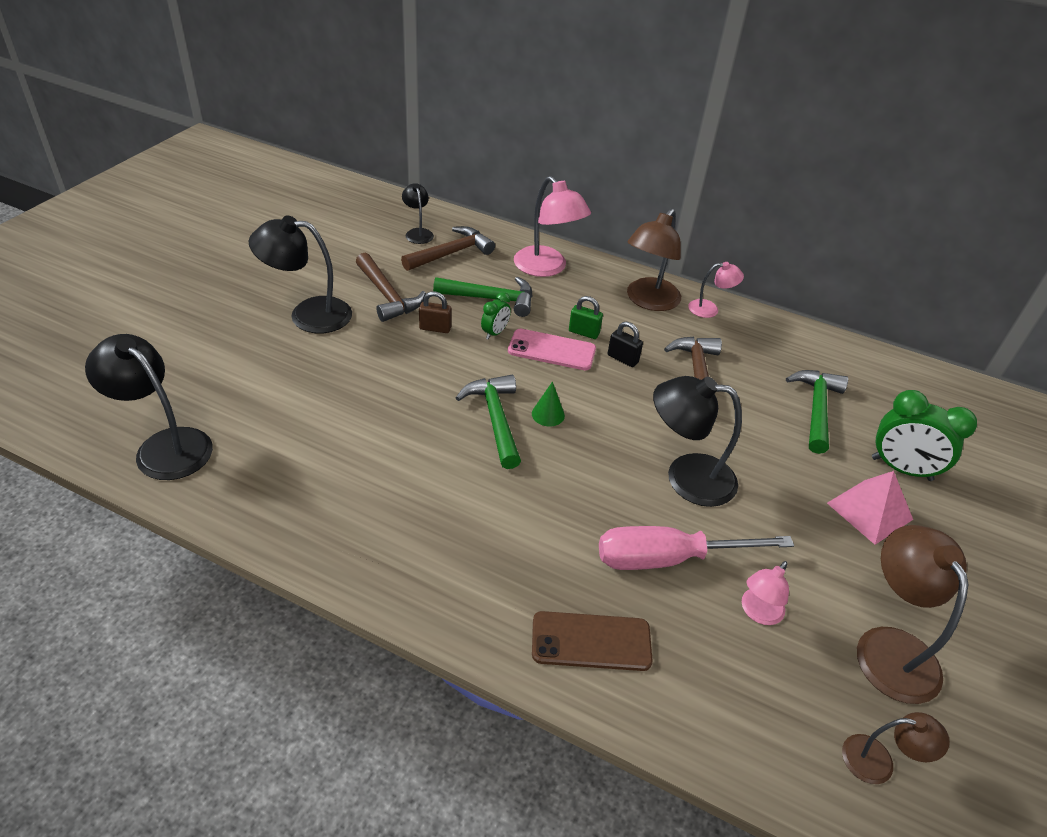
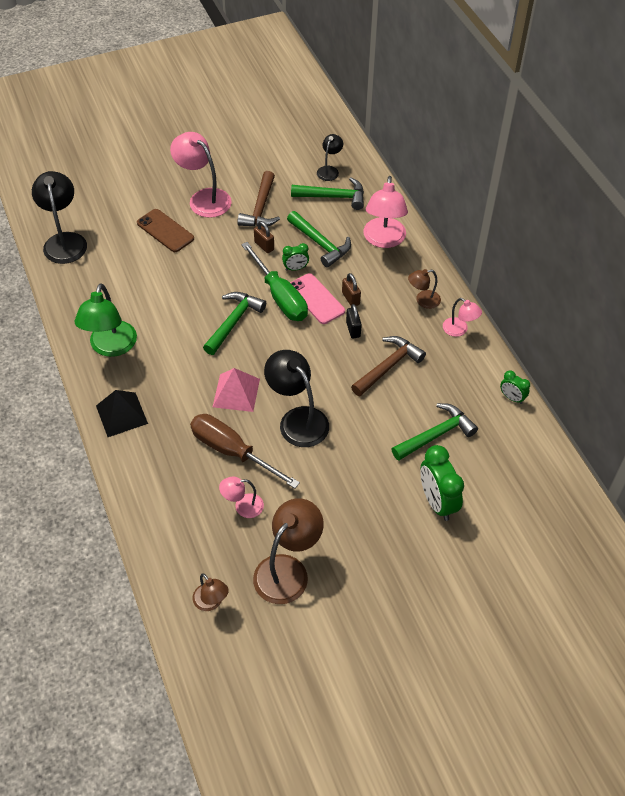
camera: 45 degrees right, 10 degrees up
black lamp [249,215,352,333] -> pink lamp [170,132,232,218]
brown hammer [401,226,495,271] -> green hammer [291,177,364,210]
green cone [532,381,565,426] -> none
brown phone [532,611,653,671] -> brown phone moved to [137,209,194,252]
green padlock [569,296,603,339] -> brown padlock [342,273,361,306]
pink screwdriver [599,526,794,570] -> brown screwdriver [190,414,300,489]
brown lamp [627,209,681,311] -> brown lamp [408,269,441,309], size x0.54
pink pyramid [827,471,913,545] -> pink pyramid moved to [213,368,260,412]
none -> green lamp [75,283,137,357]
none -> black pyramid [96,390,148,437]
none -> green screwdriver [241,242,308,321]
none -> green clock [500,370,530,404]

